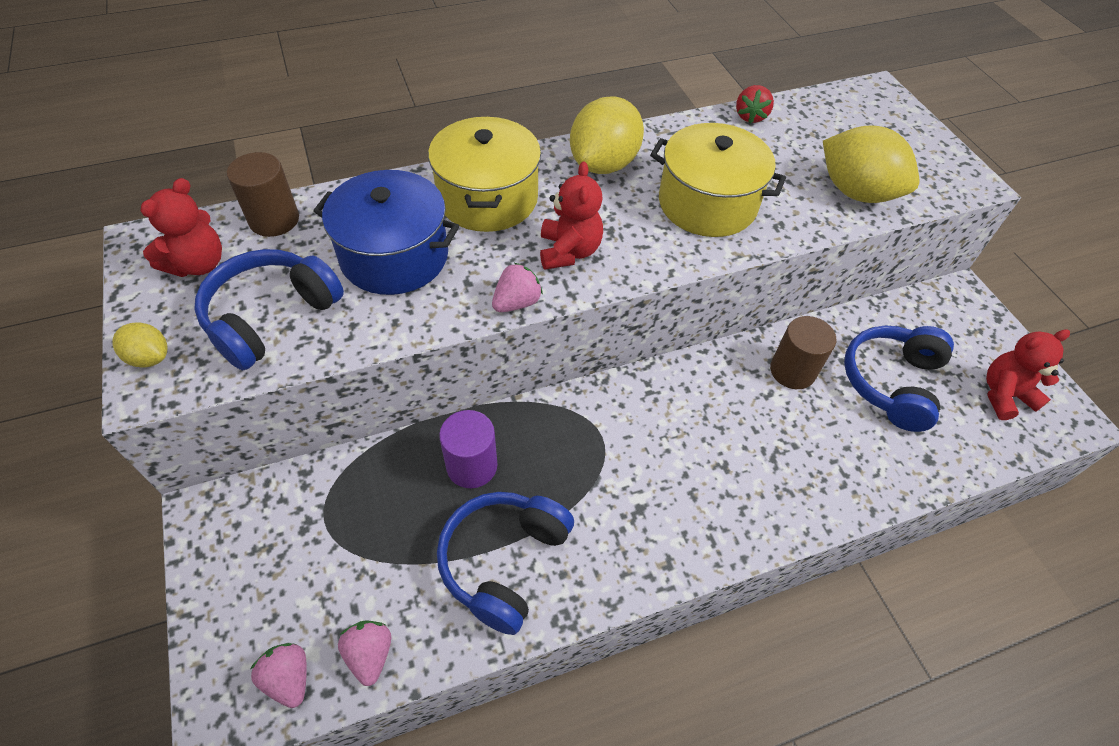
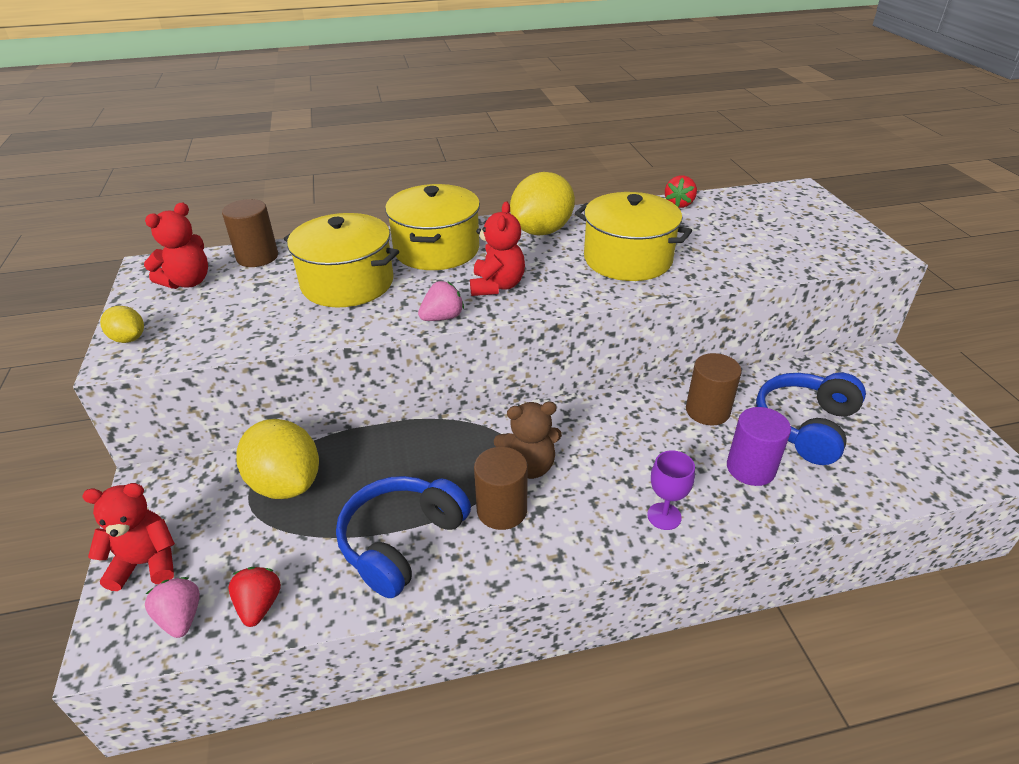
camera: 10 degrees right, 15 degrees down
blue headphones [194,249,344,370] -> none
blue pot [313,170,459,295] -> yellow pot [284,213,399,308]
pink strawberry [338,621,391,686] -> red strawberry [229,567,281,627]
purple cylinder [439,410,498,488] -> purple cylinder moved to [727,407,791,486]
yellow lemon [823,125,920,203] -> yellow lemon moved to [236,419,319,499]
red teddy bear [986,329,1070,420] -> red teddy bear moved to [82,483,175,591]
none -> brown cylinder [474,447,528,530]
none -> brown teddy bear [494,402,562,479]
none -> purple goblet [647,450,695,530]

